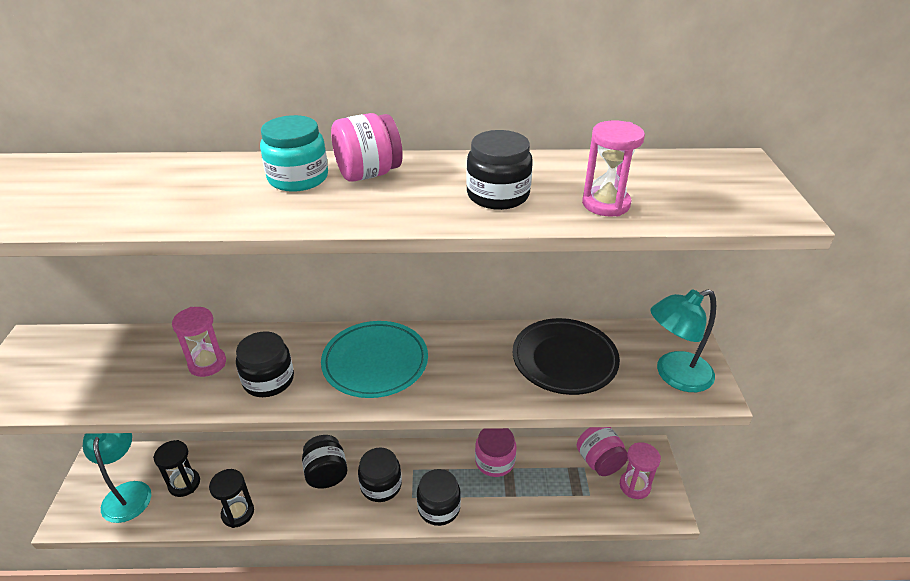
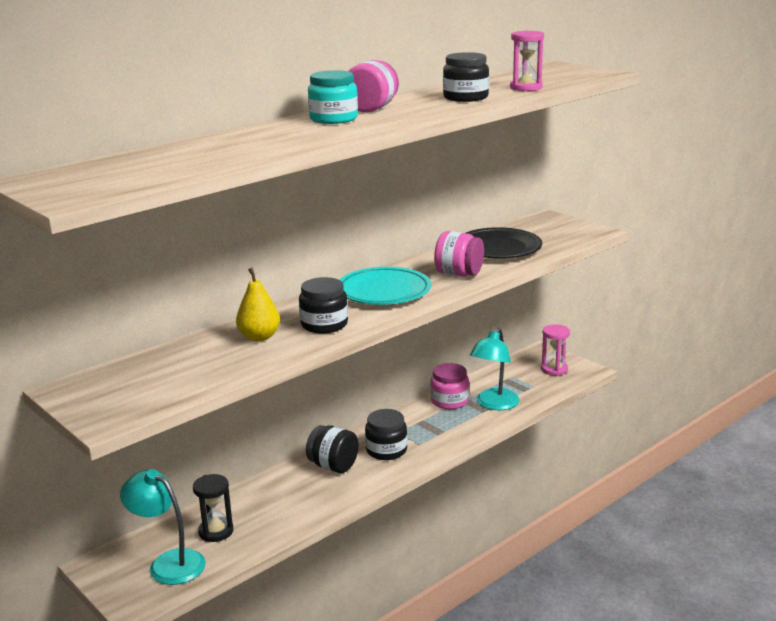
camera: 40 degrees left, 15 degrees down
pink hourglass [172,307,226,377] -> yellow pear [236,268,280,341]
black hourglass [209,469,254,528] -> none
black jar [417,469,461,526] -> none
pink jar [577,427,628,476] -> pink jar moved to [434,231,484,277]
turquoise lamp [650,289,716,392] -> turquoise lamp moved to [470,328,519,410]

